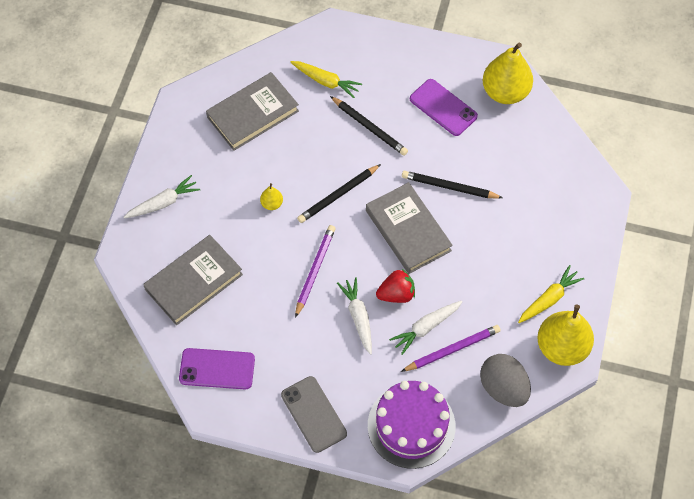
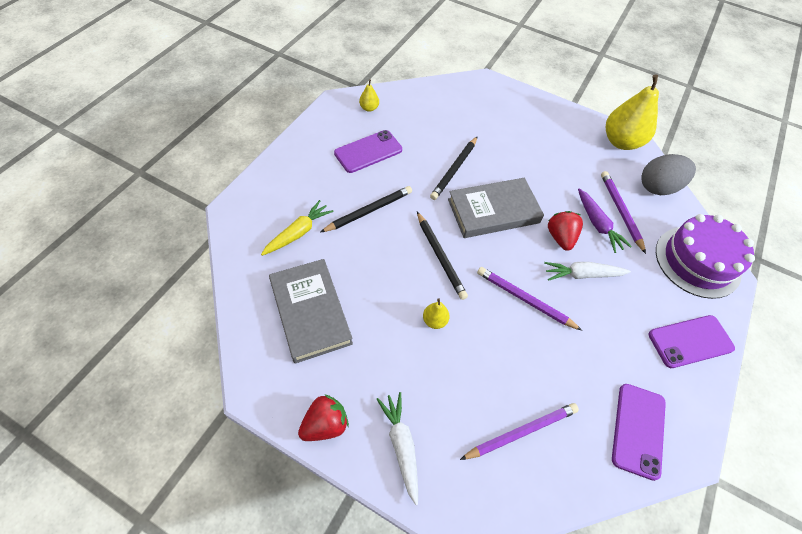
camera: 80 degrees left, 5 degrees down
grey book [143,235,243,325] -> purple pencil [460,403,579,460]
grey phone [281,376,347,453] -> purple phone [649,315,735,368]
white carrot [389,301,462,355] -> purple carrot [578,189,632,253]
yellow pear [483,42,533,104] -> yellow pear [359,79,379,112], size x0.44
yellow carrot [518,265,584,323] -> none
none -> red strawberry [298,394,349,441]

